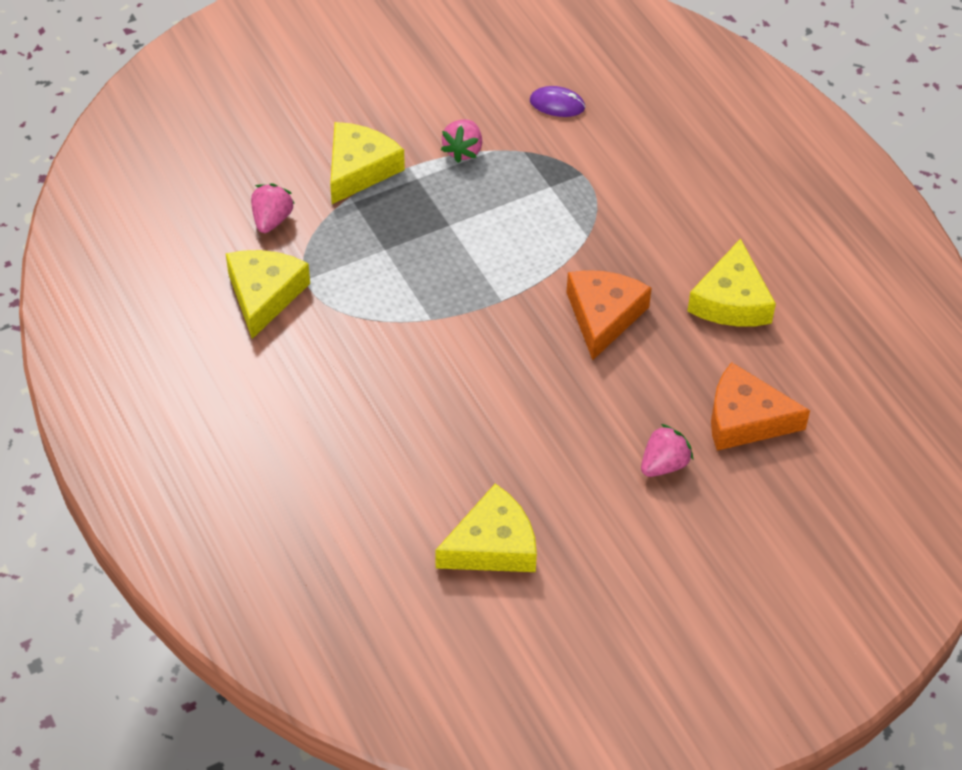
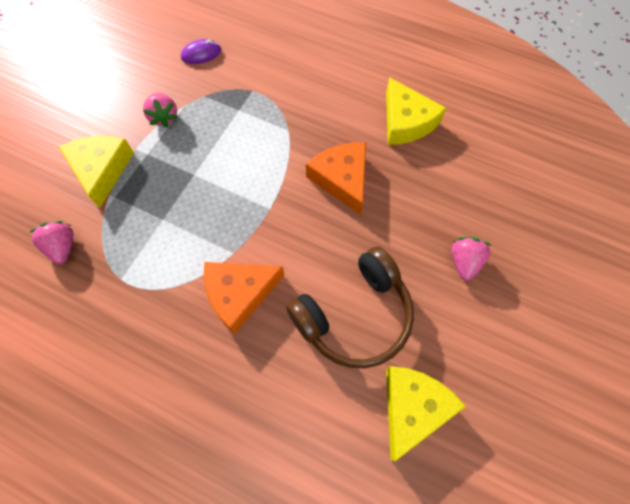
camera: 35 degrees left, 15 degrees up
yellow cheese [226,250,310,339] -> none
orange cheese [711,362,810,451] -> orange cheese moved to [204,262,284,334]
none -> brown headphones [286,246,414,368]

